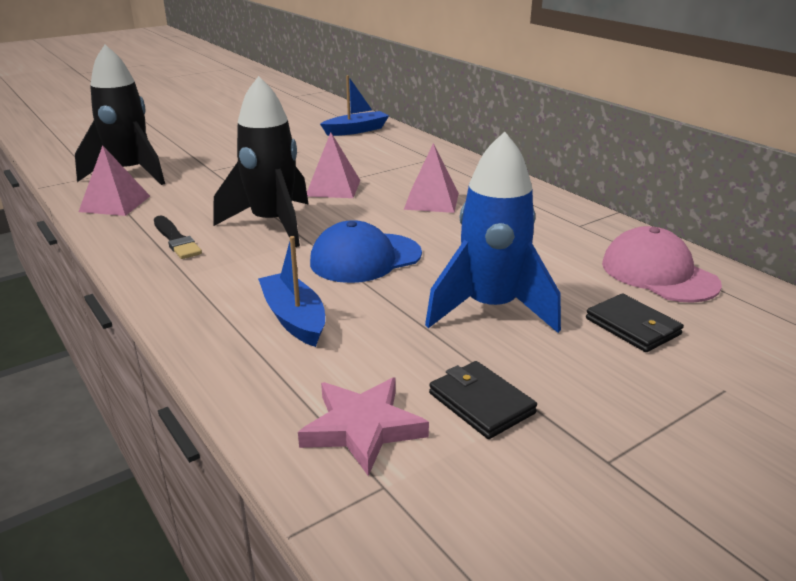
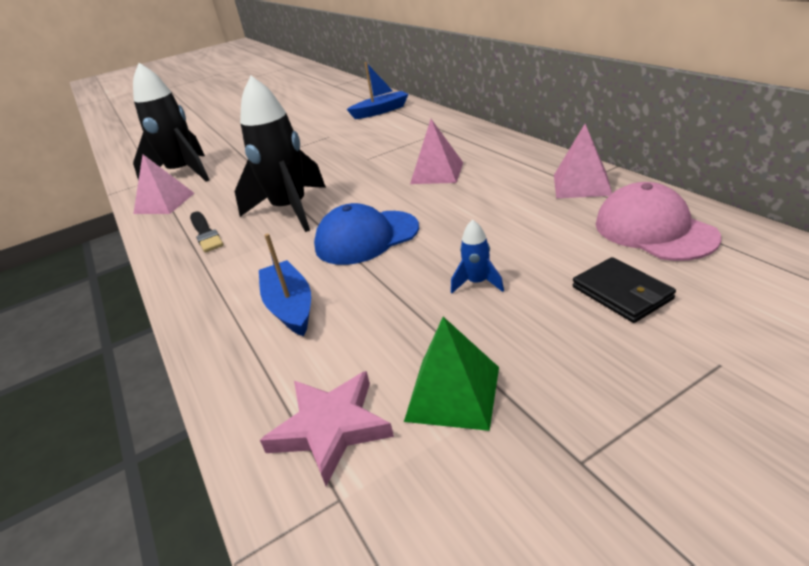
camera: 10 degrees right, 5 degrees up
pink pyramid [307,132,360,198] -> pink pyramid moved to [554,124,612,198]
blue rocket [425,131,561,333] -> blue rocket [451,219,504,293], size x0.41
black wallet [429,361,537,439] -> green pyramid [404,317,499,431]

